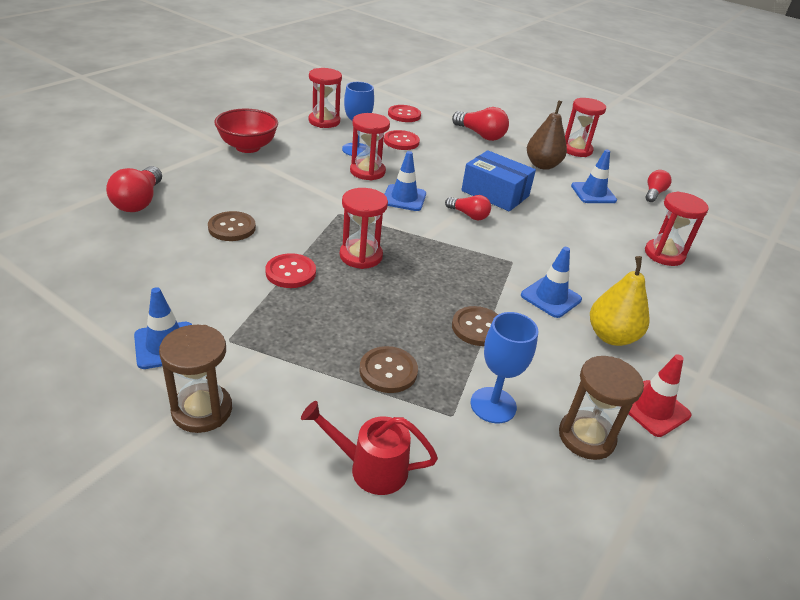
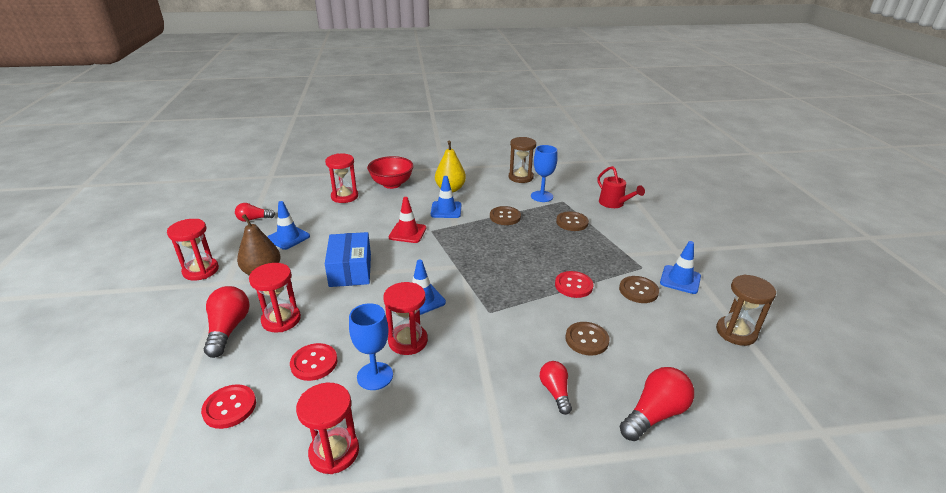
camera: 130 degrees left, 5 degrees down
brown hourglass [159,325,232,433] -> brown hourglass moved to [716,274,776,346]
red bowl [215,109,278,153] -> red bowl moved to [367,156,414,189]
red hourglass [340,188,388,269] -> red hourglass moved to [249,263,301,333]
red light bulb [445,195,491,220] -> red light bulb moved to [540,361,572,415]
red traffic cone [628,354,691,437] -> red traffic cone moved to [389,197,426,243]
none -> brown button [619,276,659,303]

